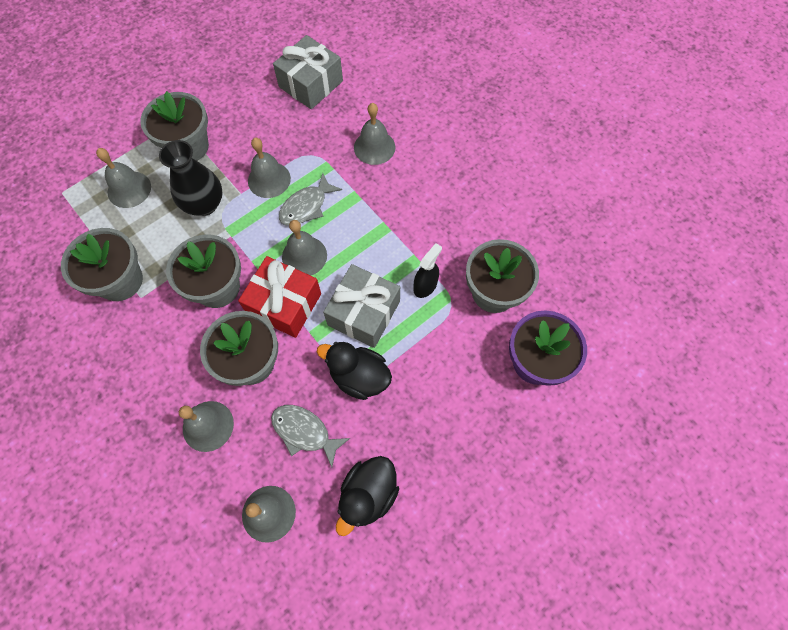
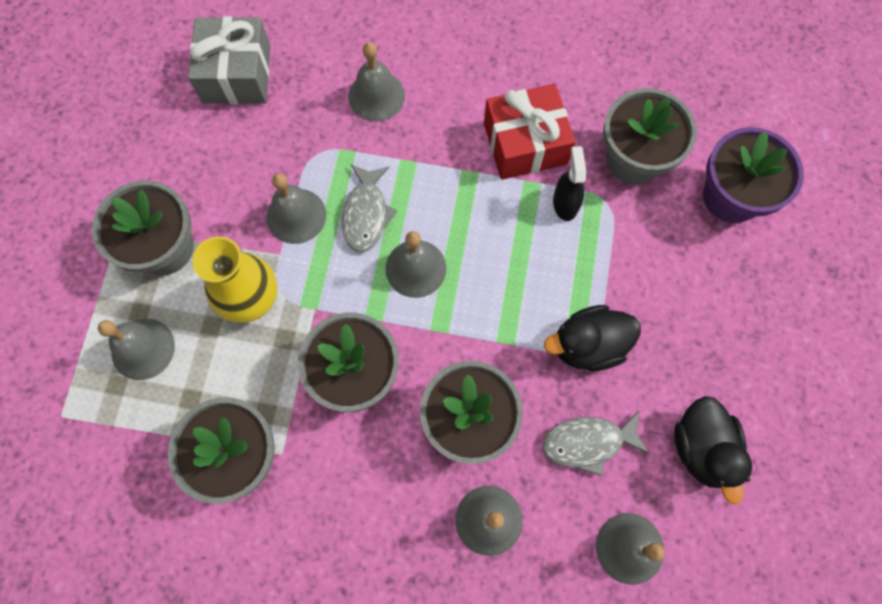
camera: 40 degrees left, 5 degrees up
black vase [159,140,223,216] -> yellow vase [192,236,277,323]
red gift [238,256,321,338] -> red gift moved to [484,84,576,180]
grey gift [323,264,400,348] -> none

